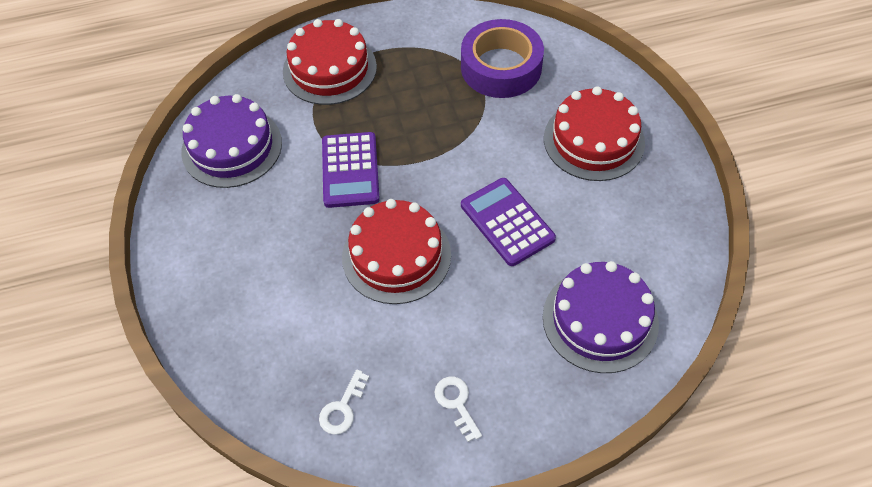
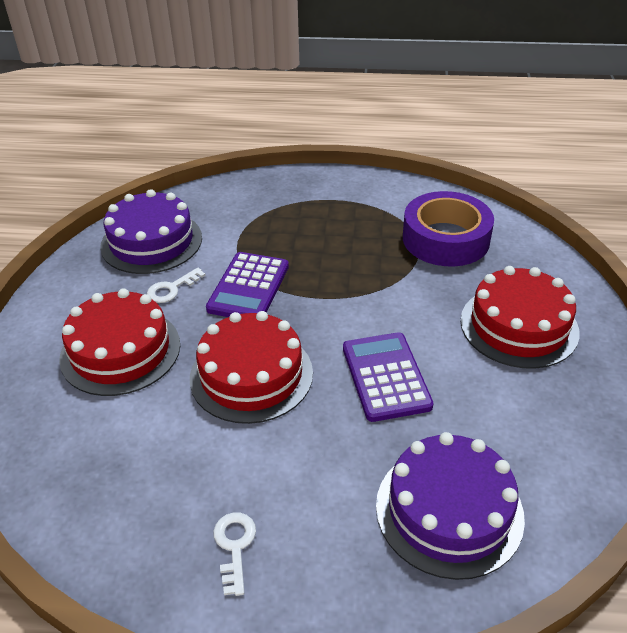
camera: 20 degrees right, 15 degrees down
red cake [283,19,377,105] -> red cake moved to [59,288,180,396]
white key [319,370,369,435] -> white key moved to [147,268,206,303]

